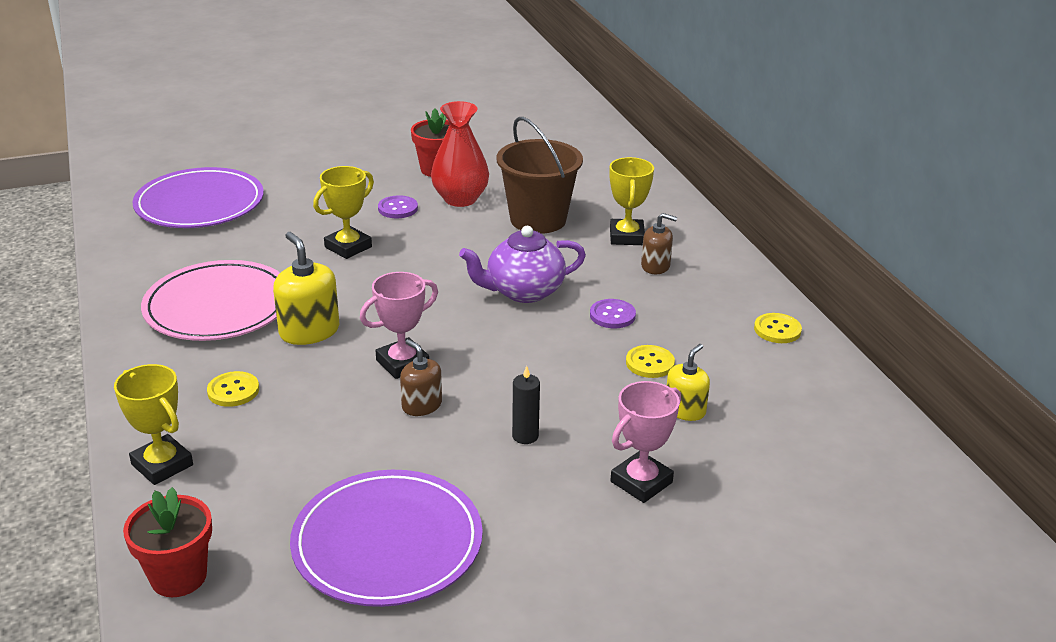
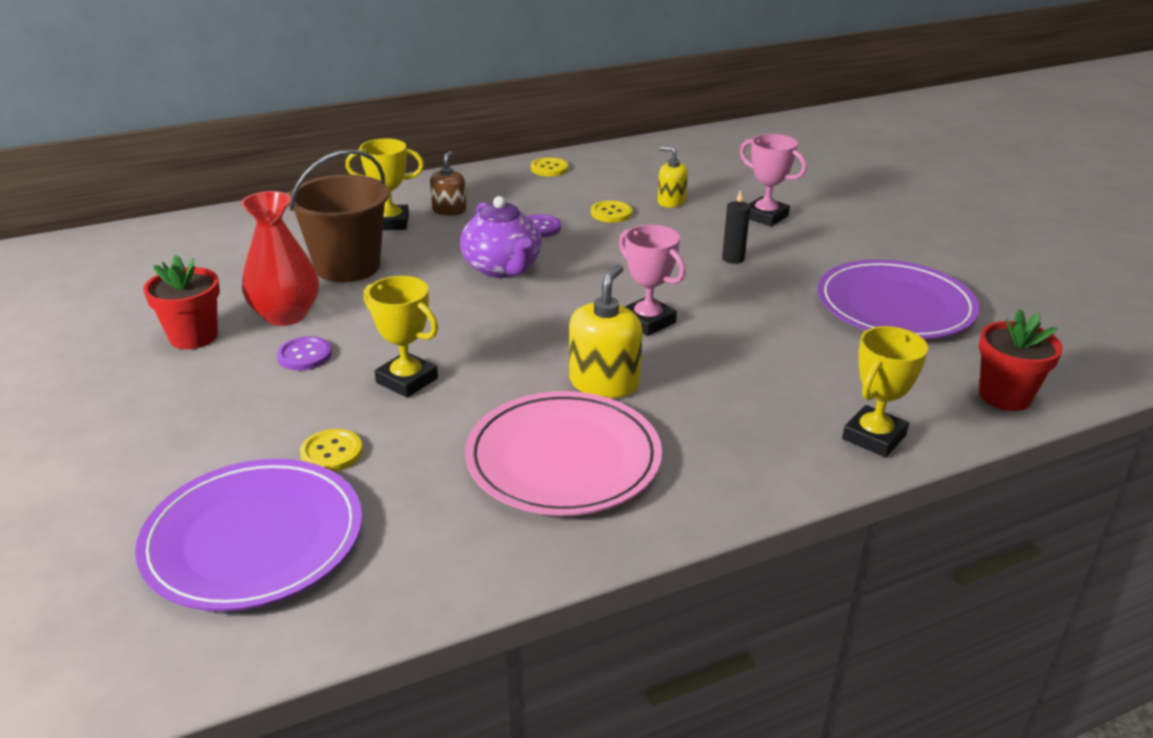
camera: 95 degrees left, 0 degrees up
yellow button [207,371,259,407] -> yellow button moved to [300,429,363,472]
yellow soap dispenser [273,232,339,345] -> yellow soap dispenser turned 150 degrees clockwise [569,264,643,398]
brown soap dispenser [400,339,442,416] -> none

